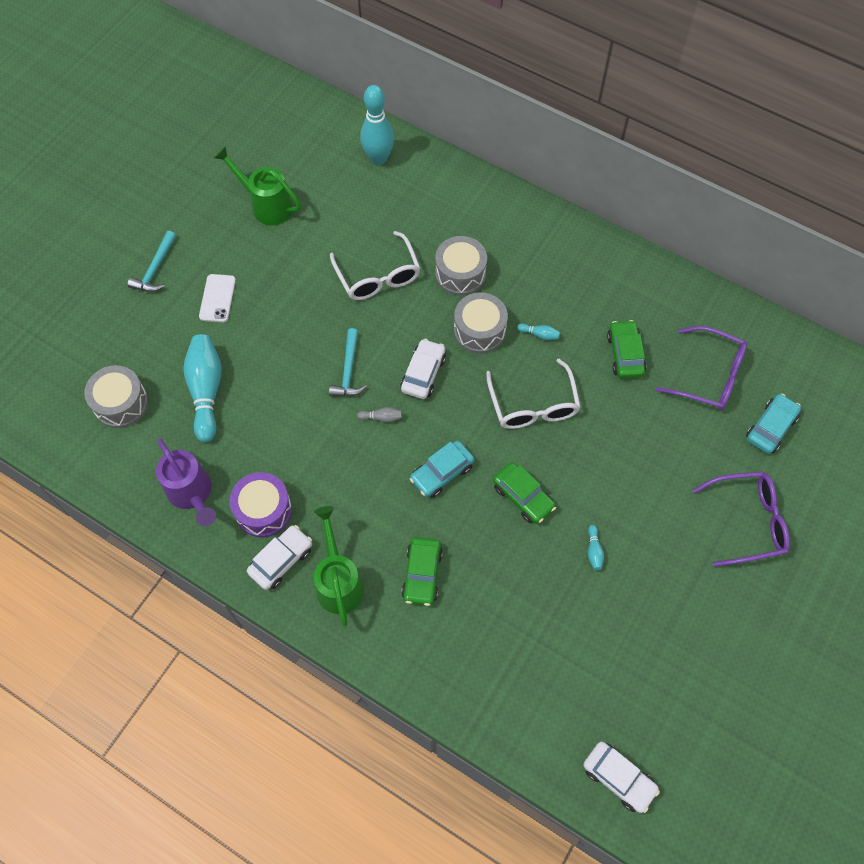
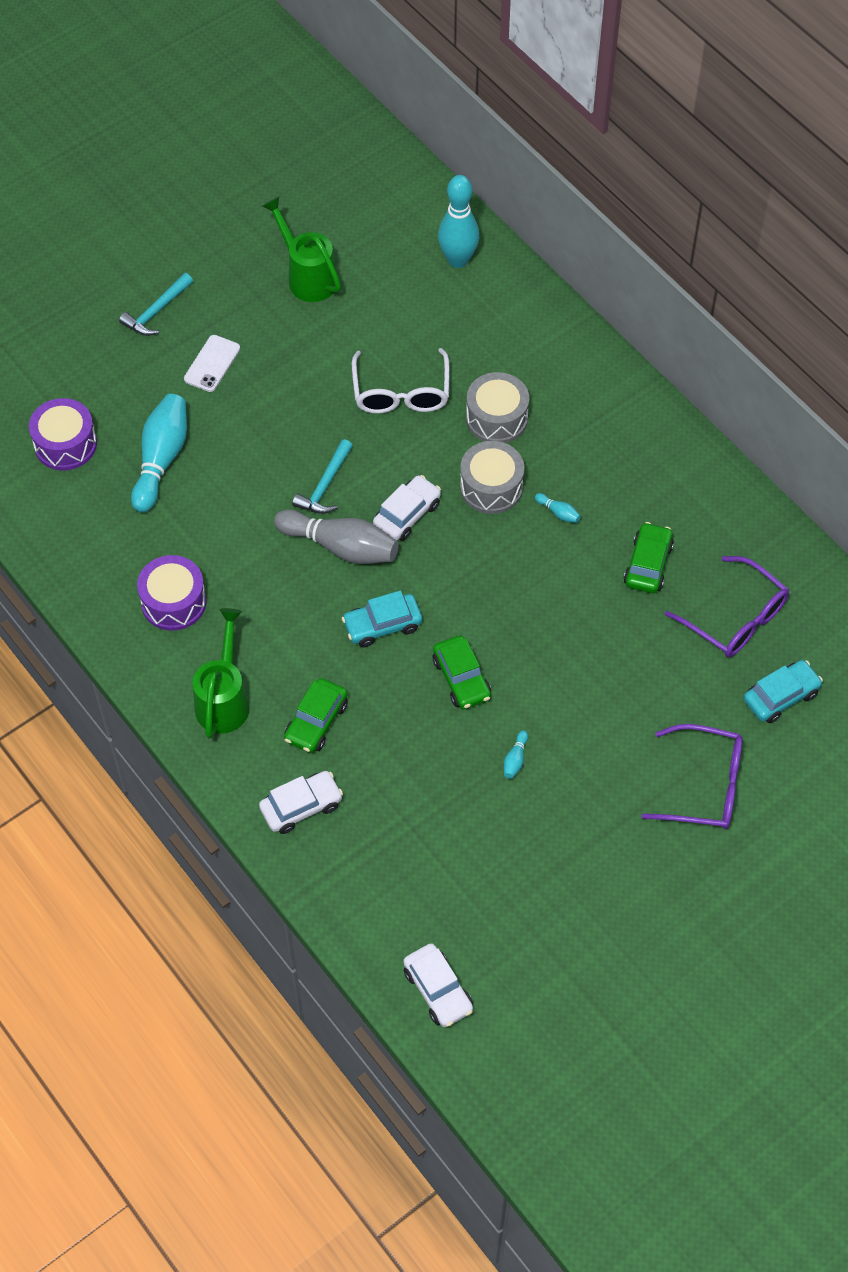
camera: 20 degrees right, 5 degrees down
grey drum [84,365,148,428] -> purple drum [29,398,97,471]
purple watering can [156,438,216,526] -> none
white car [247,525,312,590] -> white car moved to [259,771,343,834]
grey bowling pin [357,407,402,423] -> grey bowling pin [274,510,399,564], size x2.46
white glasses [486,359,581,429] -> none

